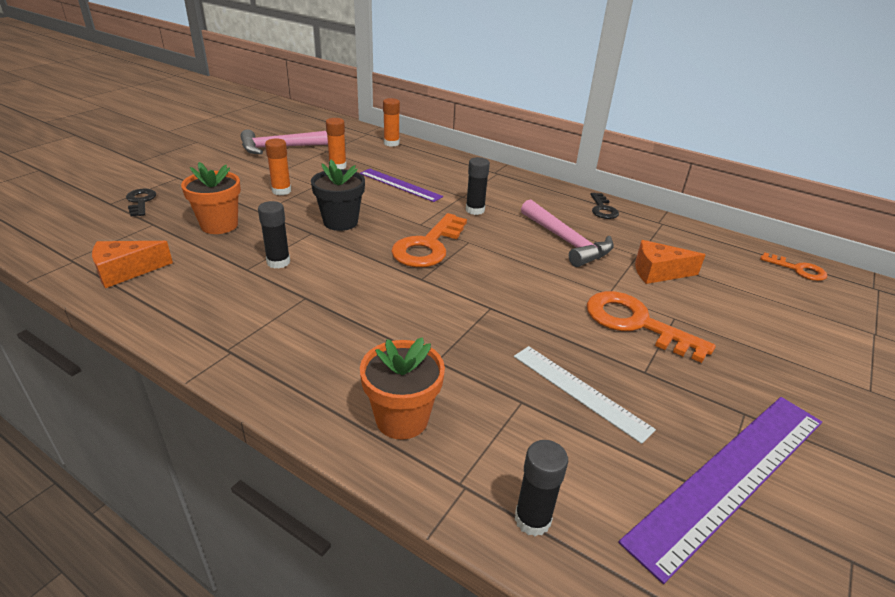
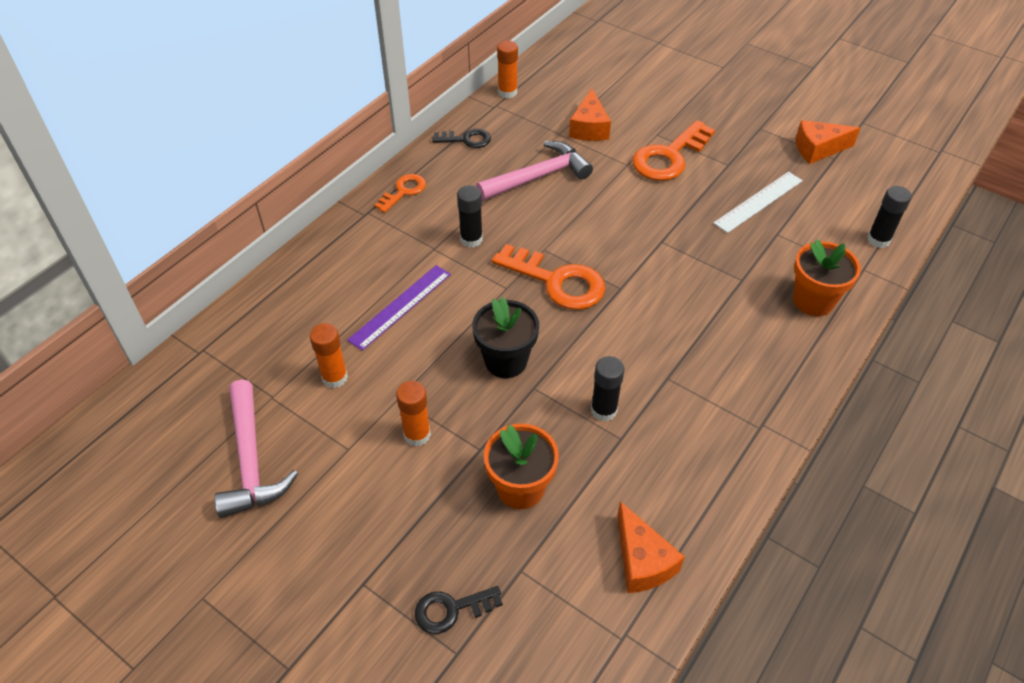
camera: 85 degrees left, 15 degrees up
orange glue stick [383,98,400,147] -> orange glue stick moved to [497,41,518,98]
purple ruler [618,397,822,584] -> orange cheese [795,120,860,164]
orange key [760,252,827,281] -> orange key moved to [375,174,426,213]

